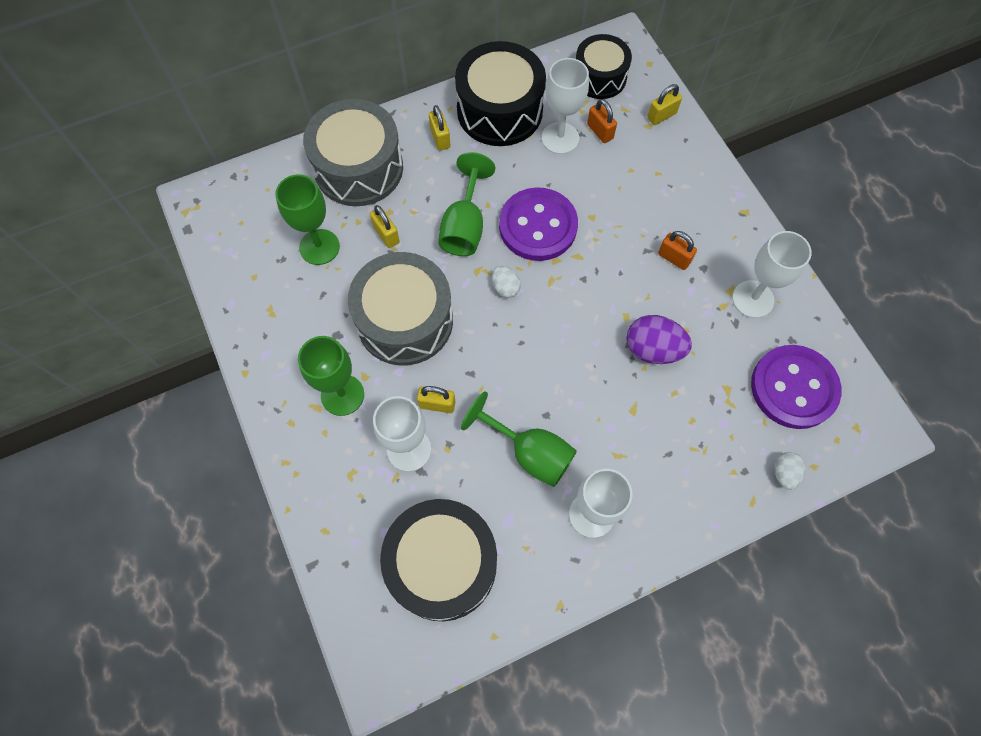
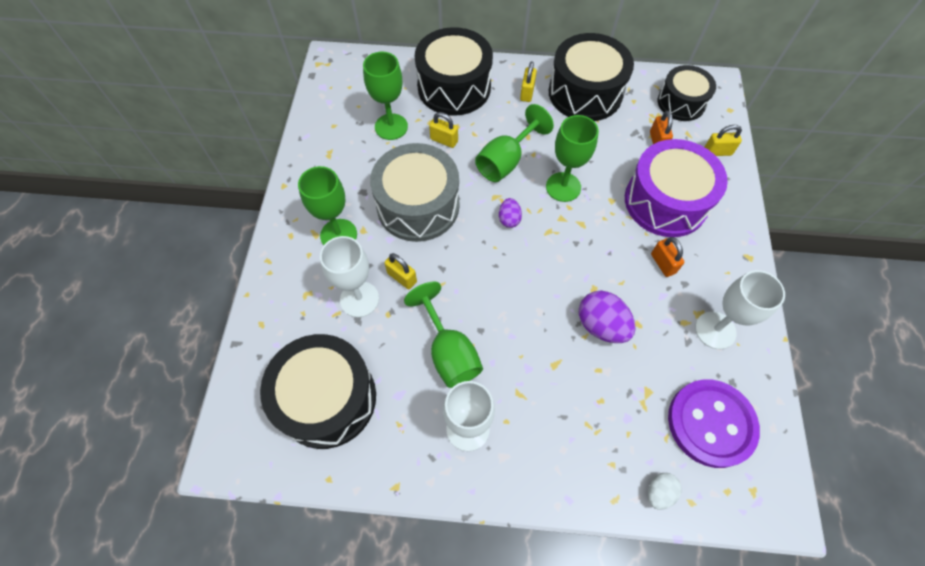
camera: 30 degrees right, 5 degrees down
grey drum [303,99,403,206] -> black drum [415,27,493,116]
yellow padlock [370,205,400,248] -> yellow padlock turned 60 degrees counterclockwise [429,112,458,148]
white egg [492,266,521,298] -> purple egg [499,198,522,228]
purple button [499,187,578,261] -> green goblet [546,115,599,202]
white goblet [542,58,589,154] -> none
none -> purple drum [625,139,728,237]

